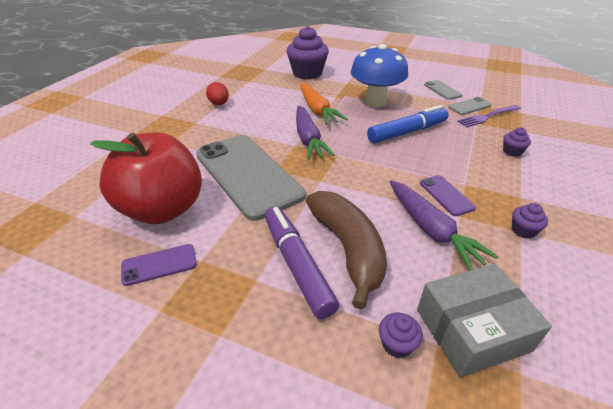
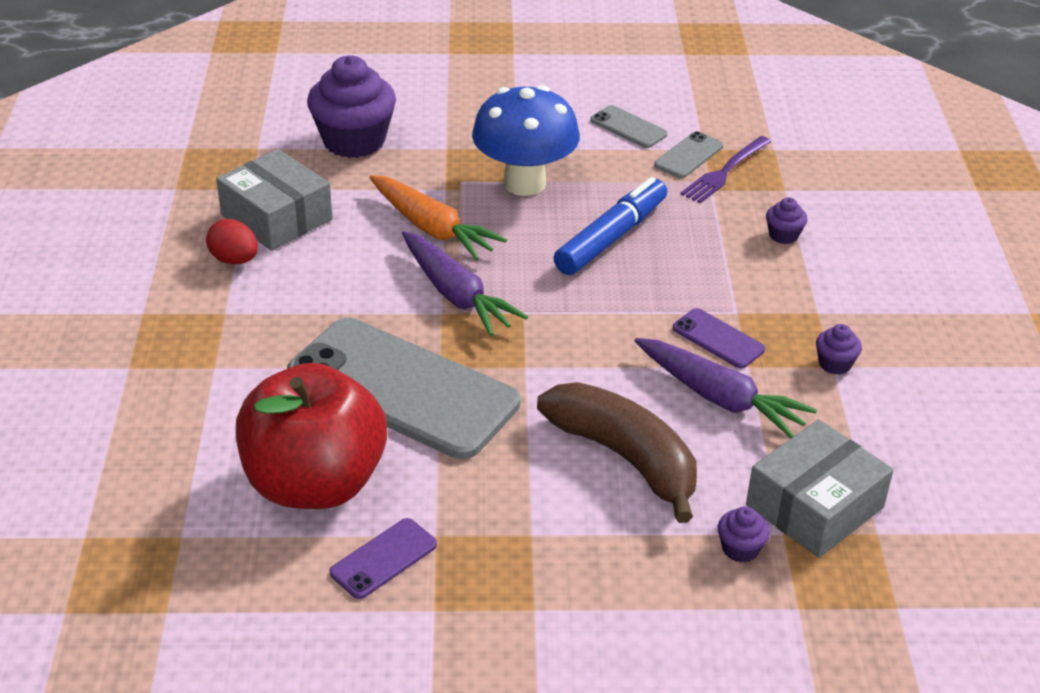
camera: 25 degrees left, 0 degrees up
purple marker [265,206,339,319] -> none
none -> grey box [216,149,333,251]

